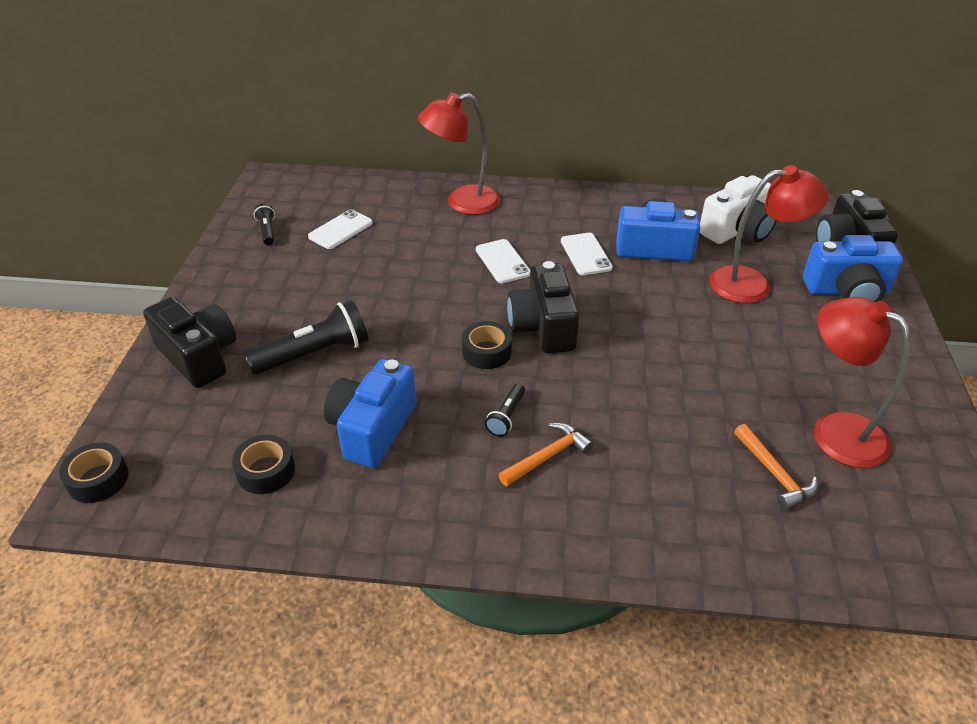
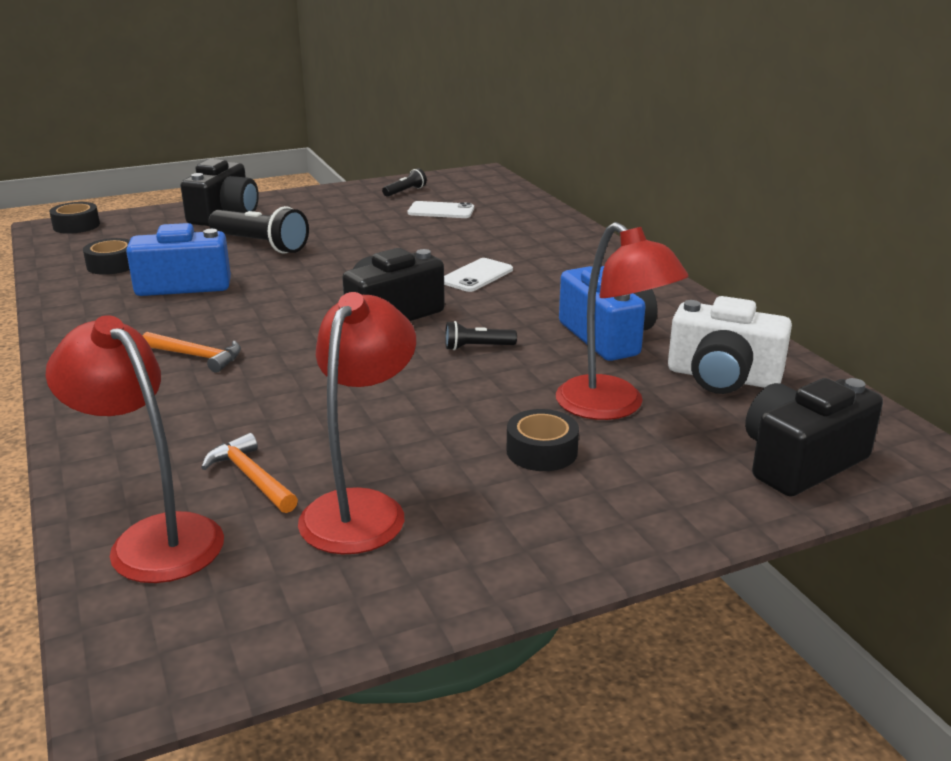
camera: 60 degrees right, 15 degrees down
red lamp [418,93,500,215] -> red lamp moved to [46,315,224,583]
black tape [462,321,512,369] -> black tape moved to [506,409,579,471]
black flashlight [485,384,525,437] -> black flashlight moved to [445,321,517,350]
white phone [561,233,613,275] -> none
orange hammer [734,424,818,510] -> orange hammer turned 105 degrees clockwise [201,433,298,513]
blue camera [803,235,903,302] -> none

